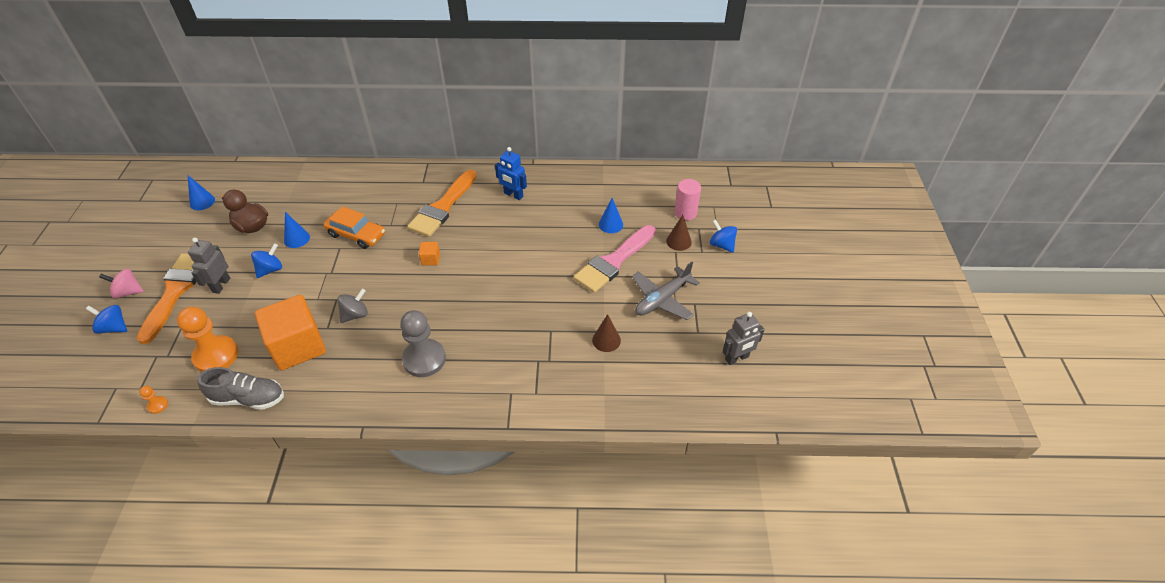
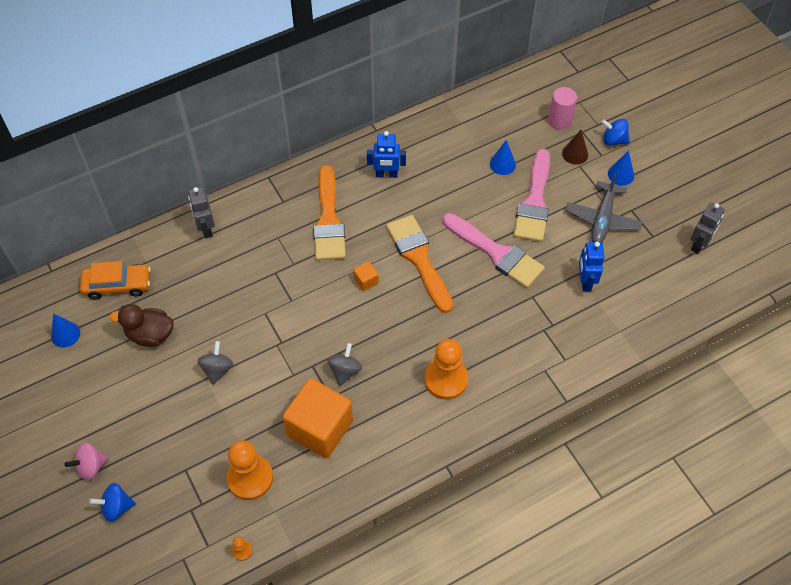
camera: 30 degrees left, 10 degrees up
orange brush [137,253,197,344] -> orange brush moved to [386,215,453,313]
grey robot [188,238,230,294] -> grey robot moved to [188,187,215,238]
grey shoe [197,367,284,410] -> none
blue spinning top [251,243,282,278] -> grey spinning top [197,341,233,385]
blue cone [284,212,310,248] -> blue cone moved to [608,150,634,186]
orange car [323,206,385,249] -> orange car moved to [80,261,151,299]
grey pawn [400,310,446,377] -> orange pawn [424,339,468,400]
brown cone [592,314,621,352] -> blue robot [579,242,604,291]
none -> pink brush [442,213,545,288]

